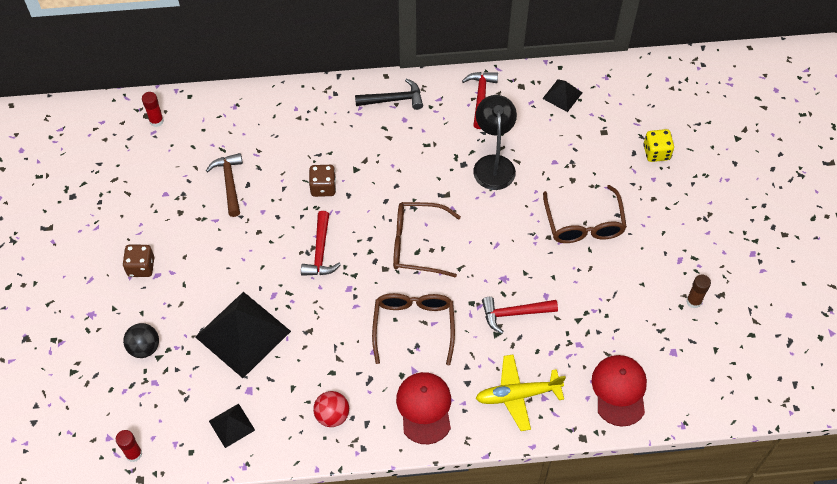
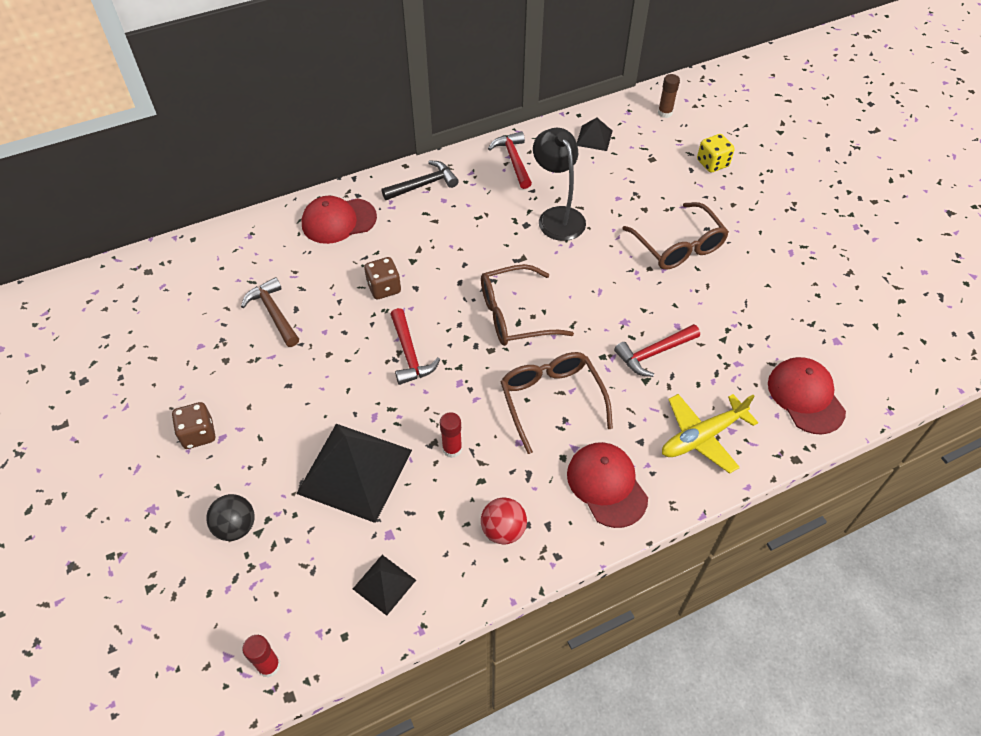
camera: 20 degrees left, 5 degrees down
red glue stick [142,92,164,127] -> red glue stick moved to [440,412,462,458]
brown glue stick [686,274,711,308] -> brown glue stick moved to [658,74,680,118]
none -> red cap [301,196,377,244]

